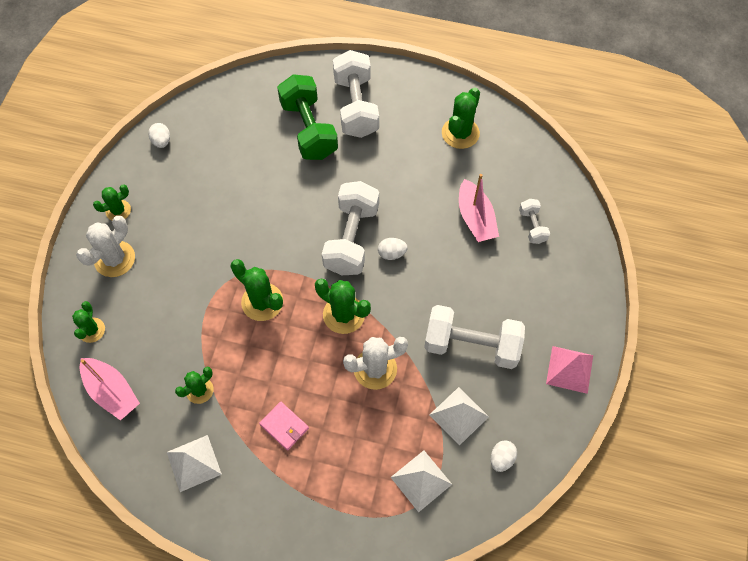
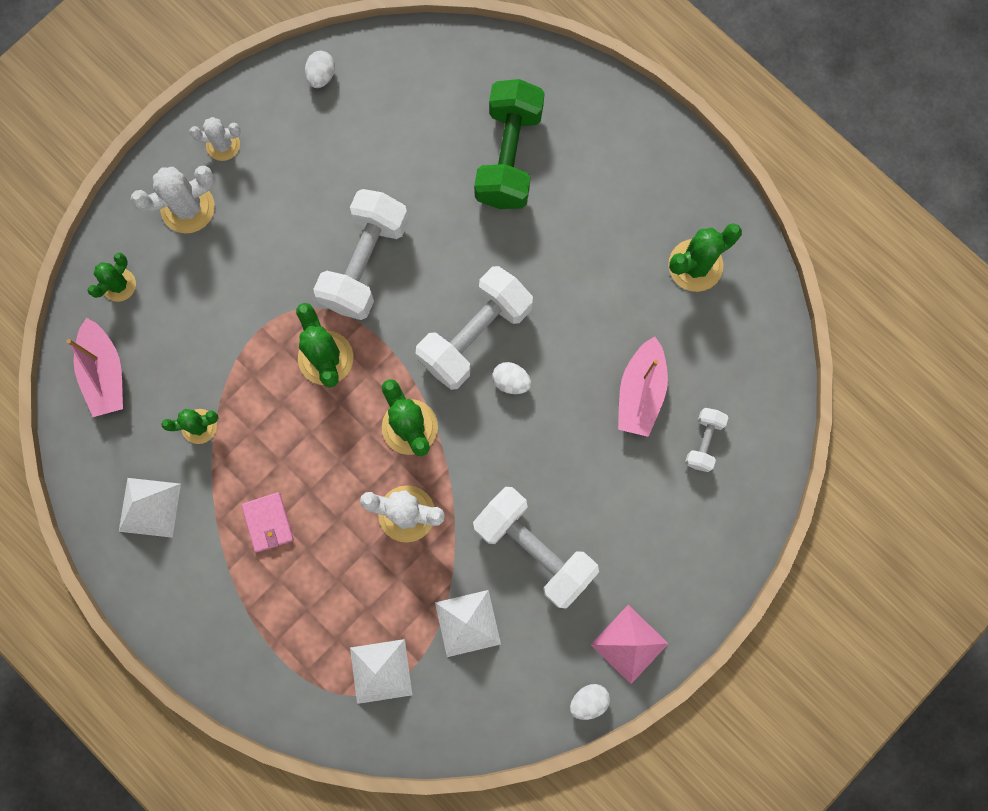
camera: 30 degrees right, 15 degrees up
green cactus [93,185,131,220] -> white cactus [189,117,241,161]
white dumbbell [333,50,379,138] -> white dumbbell moved to [313,189,409,320]
white egg [491,440,517,472] -> white egg moved to [570,684,610,720]

